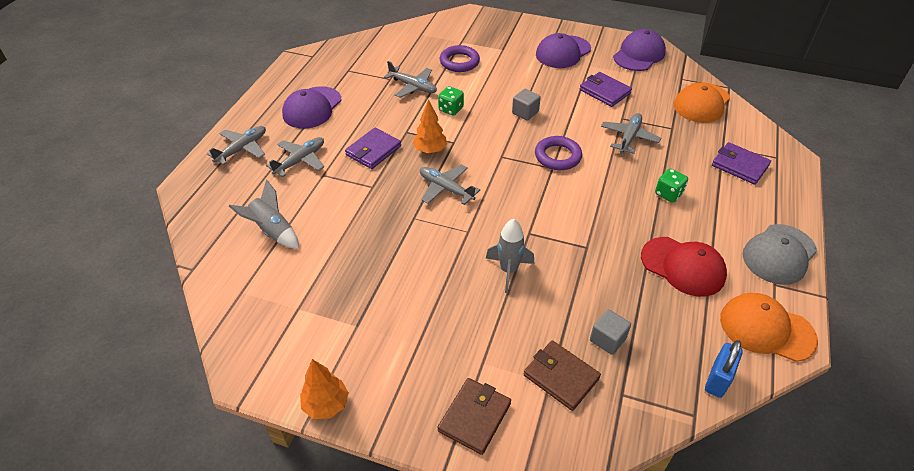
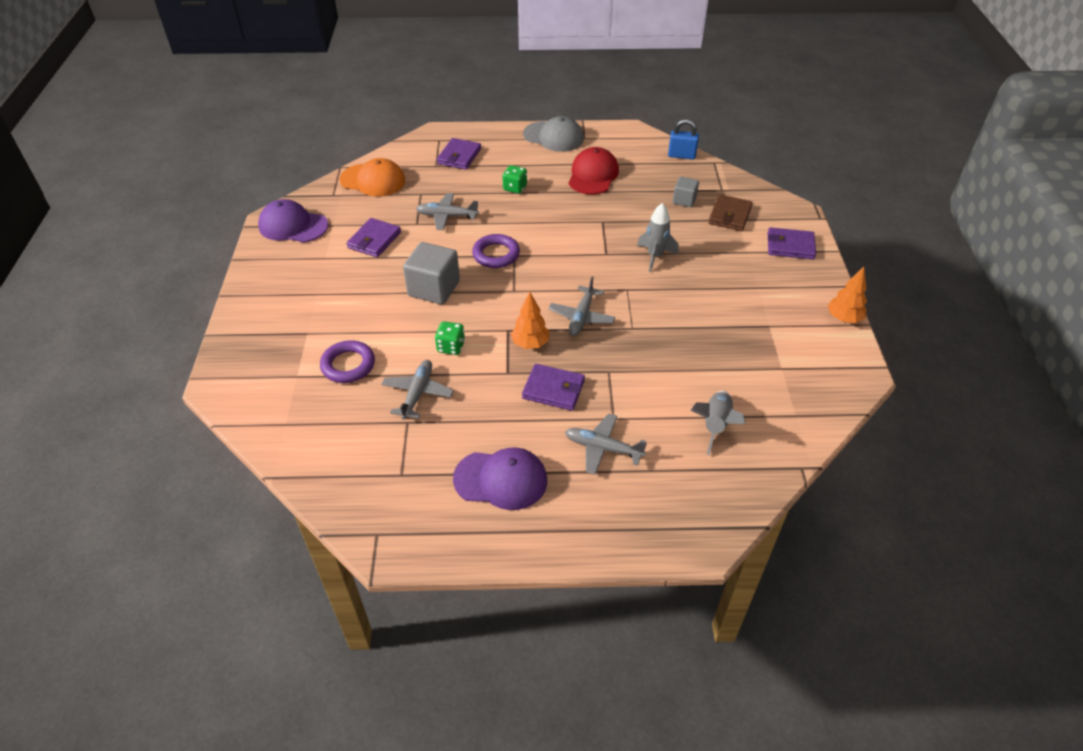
camera: 110 degrees left, 0 degrees up
grey plane [207,126,266,165] -> none
brown wallet [437,378,511,455] -> purple wallet [768,227,816,259]
grey cube [512,89,541,121] -> grey cube [403,242,460,305], size x1.79
purple cap [536,33,591,68] -> none
orange cap [720,293,818,362] -> none

